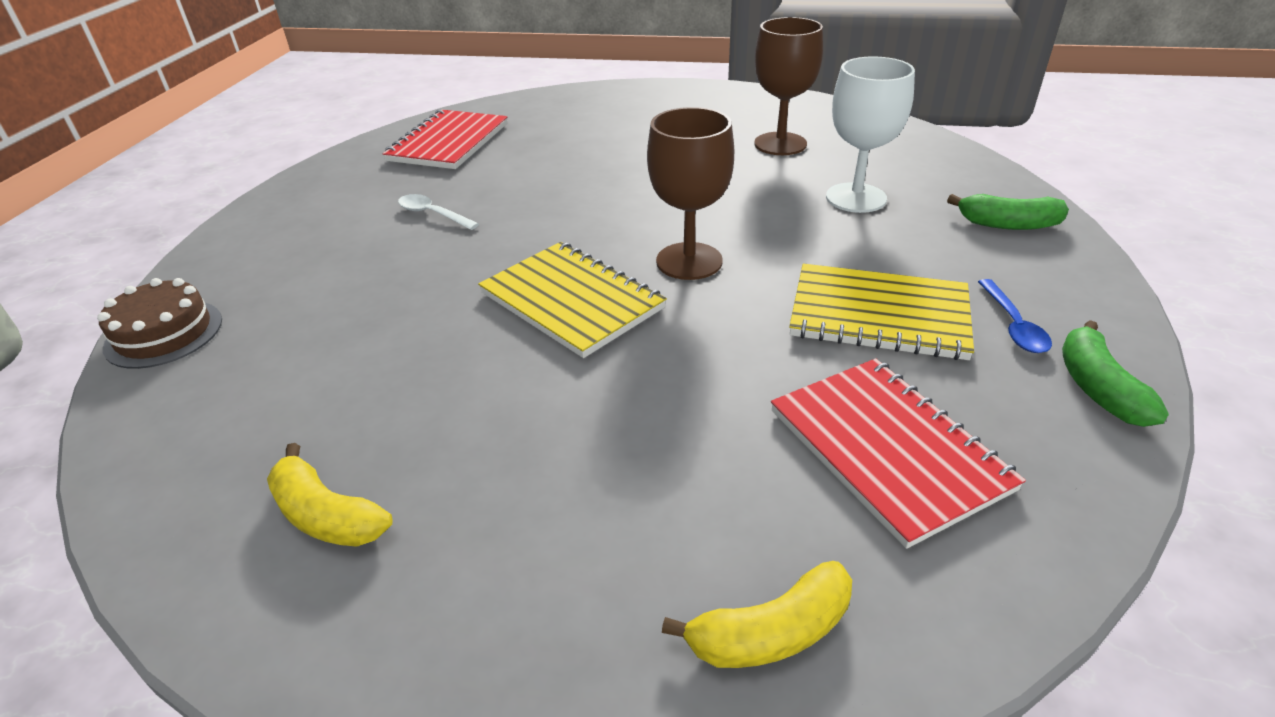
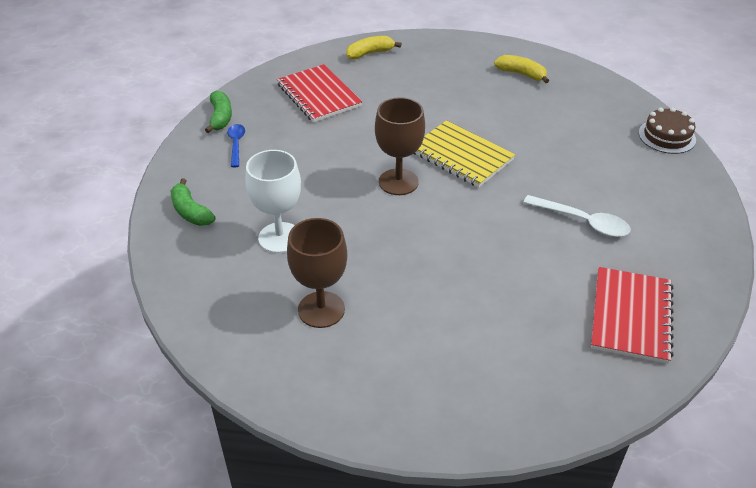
camera: 175 degrees right, 5 degrees up
white spoon [398,194,479,230] -> white spoon [523,195,631,237], size x1.51
yellow notebook [789,264,974,360] -> none
green banana [947,194,1069,230] -> green banana turned 135 degrees counterclockwise [171,179,216,226]

